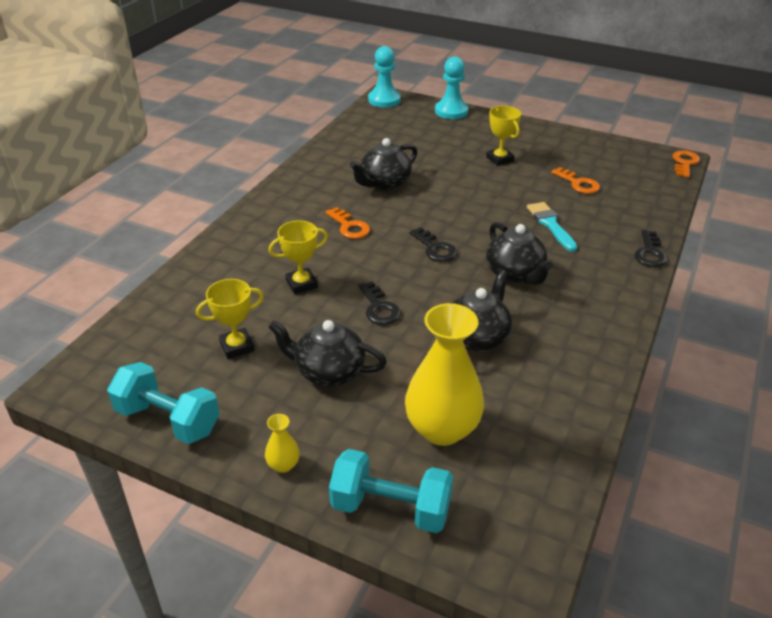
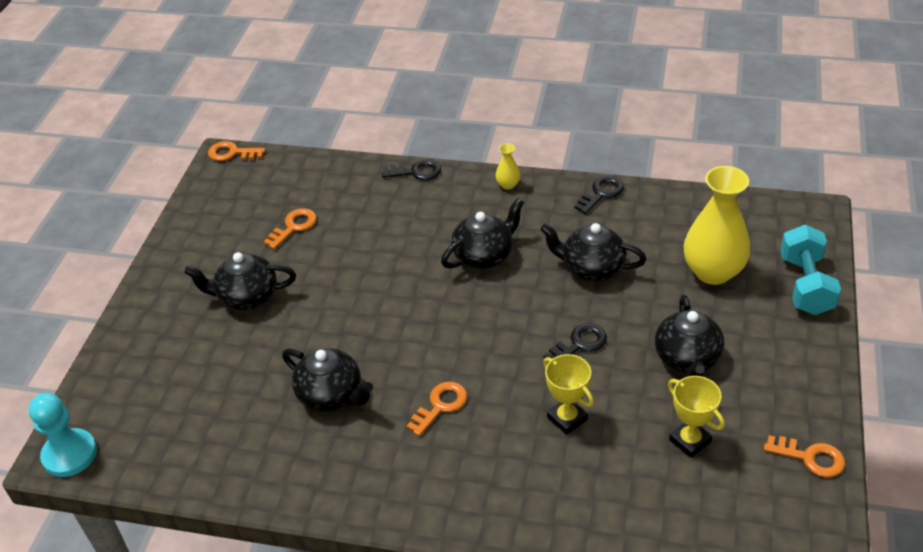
camera: 100 degrees left, 5 degrees up
turquoise dumbbell [107,362,220,444] -> orange key [764,435,845,477]
yellow vase [265,414,300,473] -> yellow vase moved to [496,143,520,190]
black key [410,227,457,262] -> black key moved to [575,176,624,214]
turquoise pawn [435,56,468,119] -> none
yellow trophy [486,106,521,166] -> black teapot [184,252,296,310]
turquoise brush [527,202,578,252] -> none

